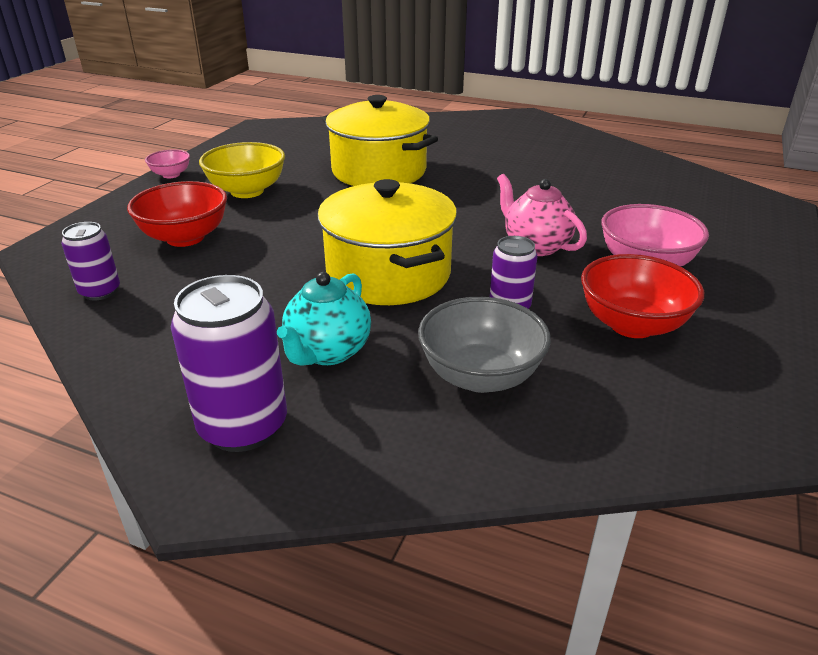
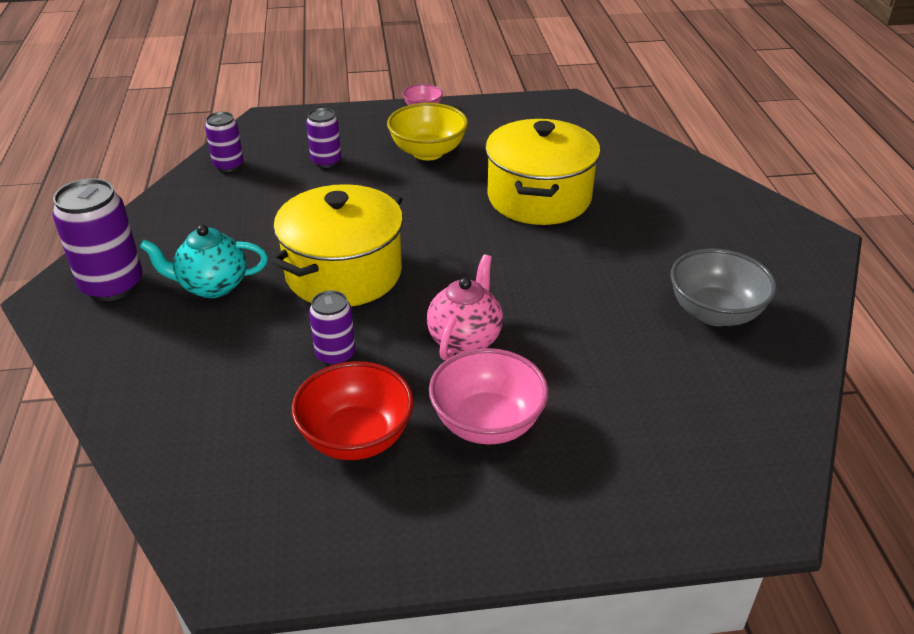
camera: 60 degrees right, 5 degrees up
red bowl [127,181,227,247] -> purple can [306,108,341,168]
grey bowl [418,297,551,393] -> grey bowl moved to [670,249,777,326]

